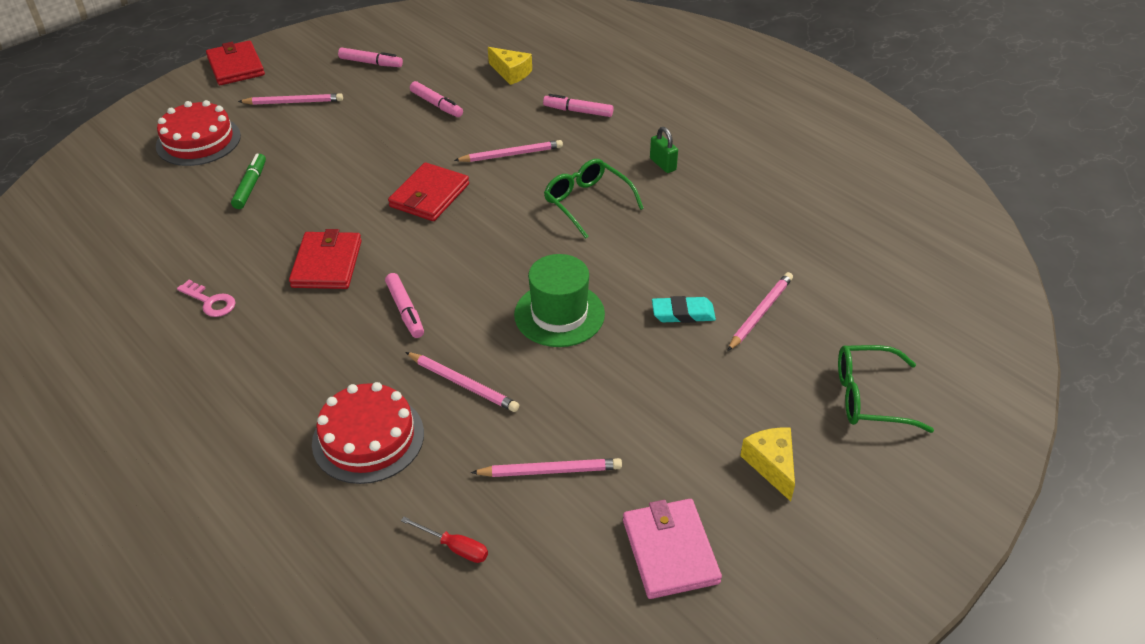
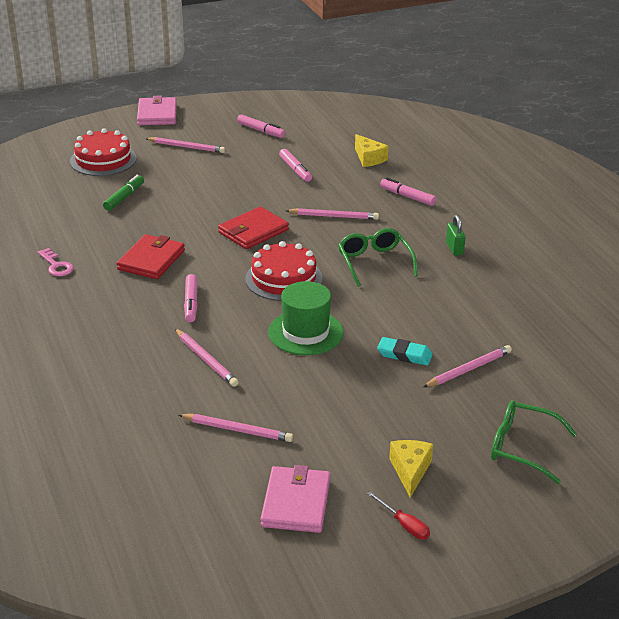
camera: 20 degrees right, 10 degrees down
red wallet [206,41,265,85] -> pink wallet [137,96,177,125]
red cake [312,382,424,484] -> red cake moved to [245,241,323,301]
red screwdriver [401,517,488,563] -> red screwdriver moved to [367,491,430,540]

